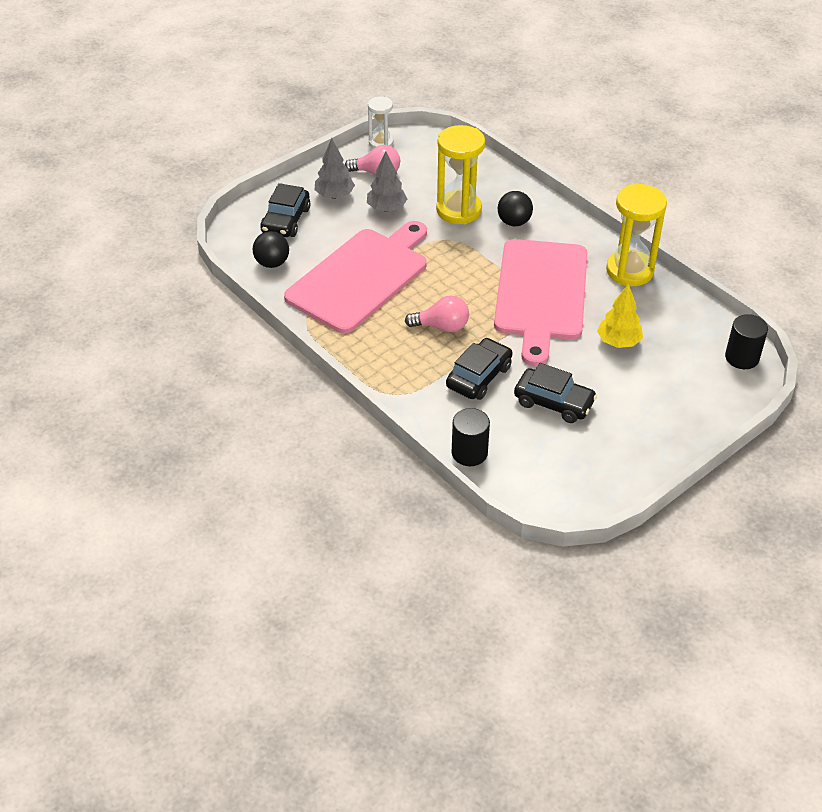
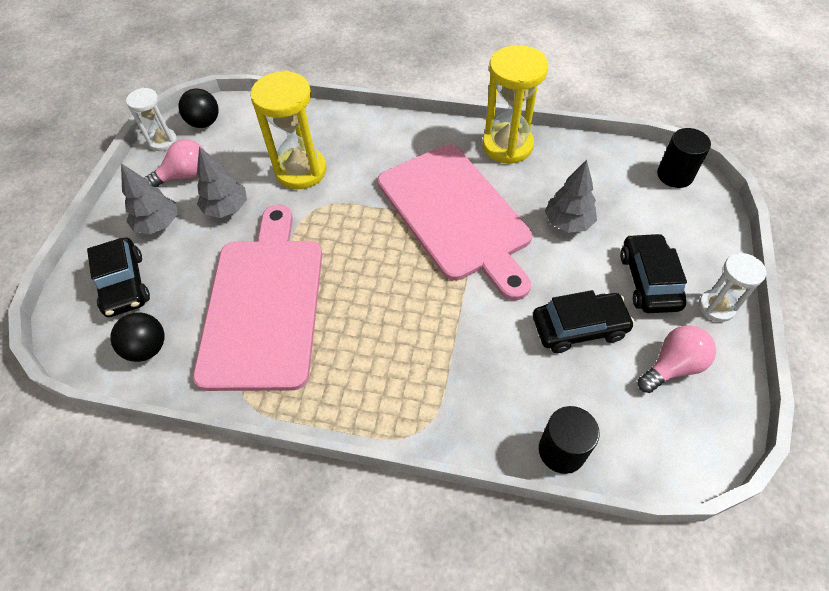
camera: 35 degrees left, 10 degrees up
pink light bulb [405,296,469,332] -> pink light bulb moved to [638,325,716,393]
black car [446,338,513,400] -> black car moved to [620,233,687,313]
black ball [498,191,533,226] -> black ball moved to [178,89,219,128]
yellow tree [597,284,643,348] -> grey tree [545,160,597,233]
none -> white hourglass [699,253,767,322]

